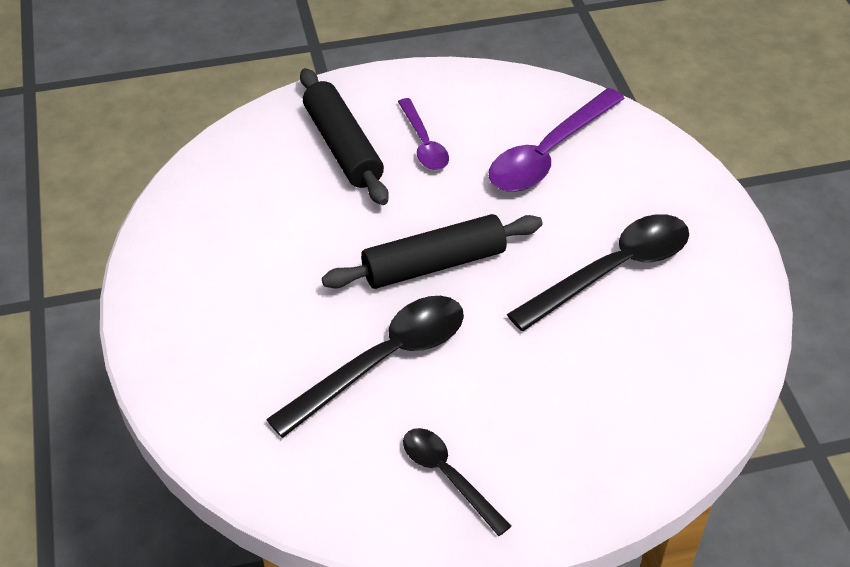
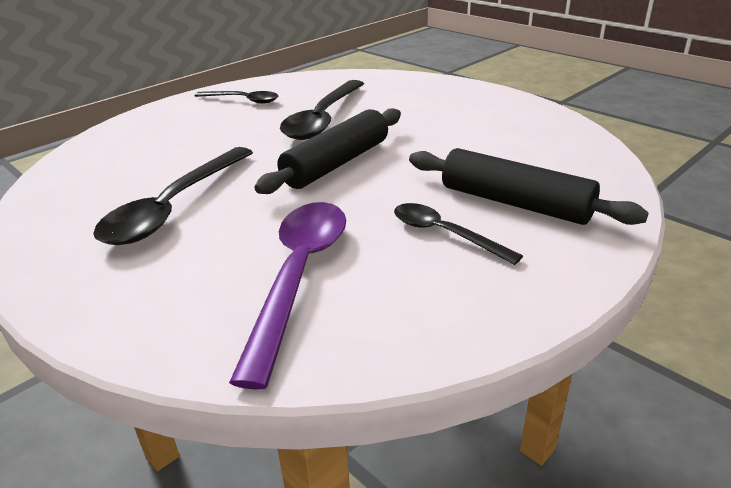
camera: 150 degrees right, 15 degrees down
purple spoon [398,98,449,170] -> black spoon [394,203,523,265]

